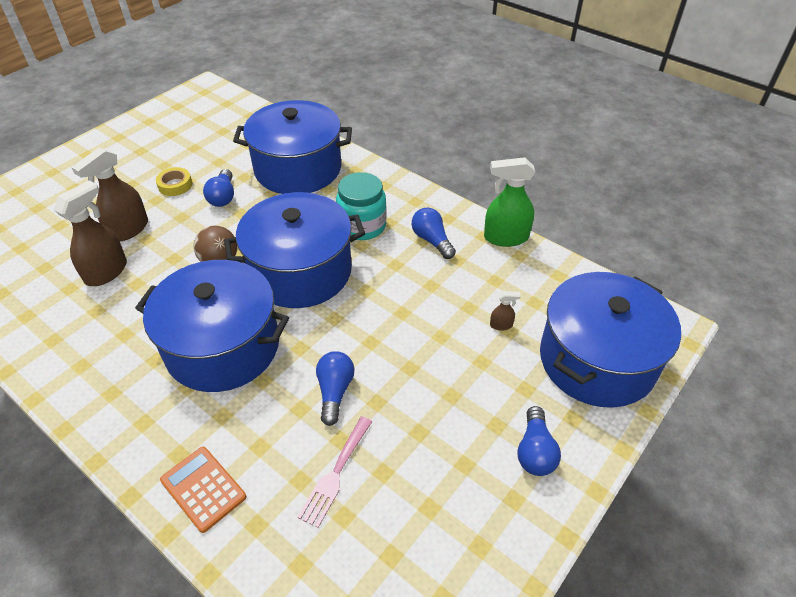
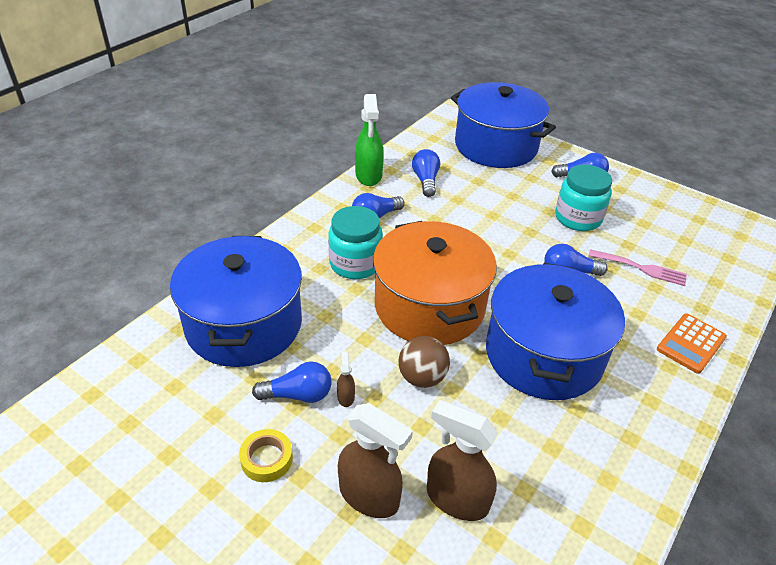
camera: 95 degrees left, 5 degrees down
blue pot [224,192,365,308] -> orange pot [373,221,497,345]
brown spray bottle [490,291,521,331] -> brown spray bottle moved to [337,351,355,407]
none -> blue light bulb [412,149,440,197]
none -> turquoise jar [555,165,612,231]

